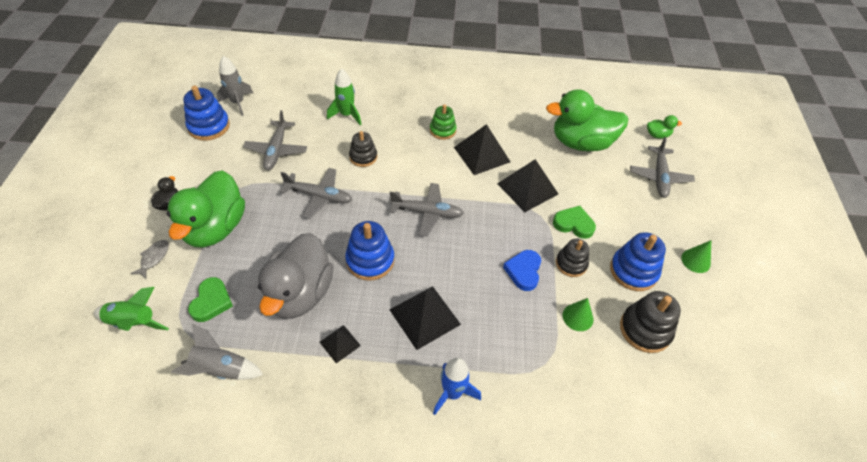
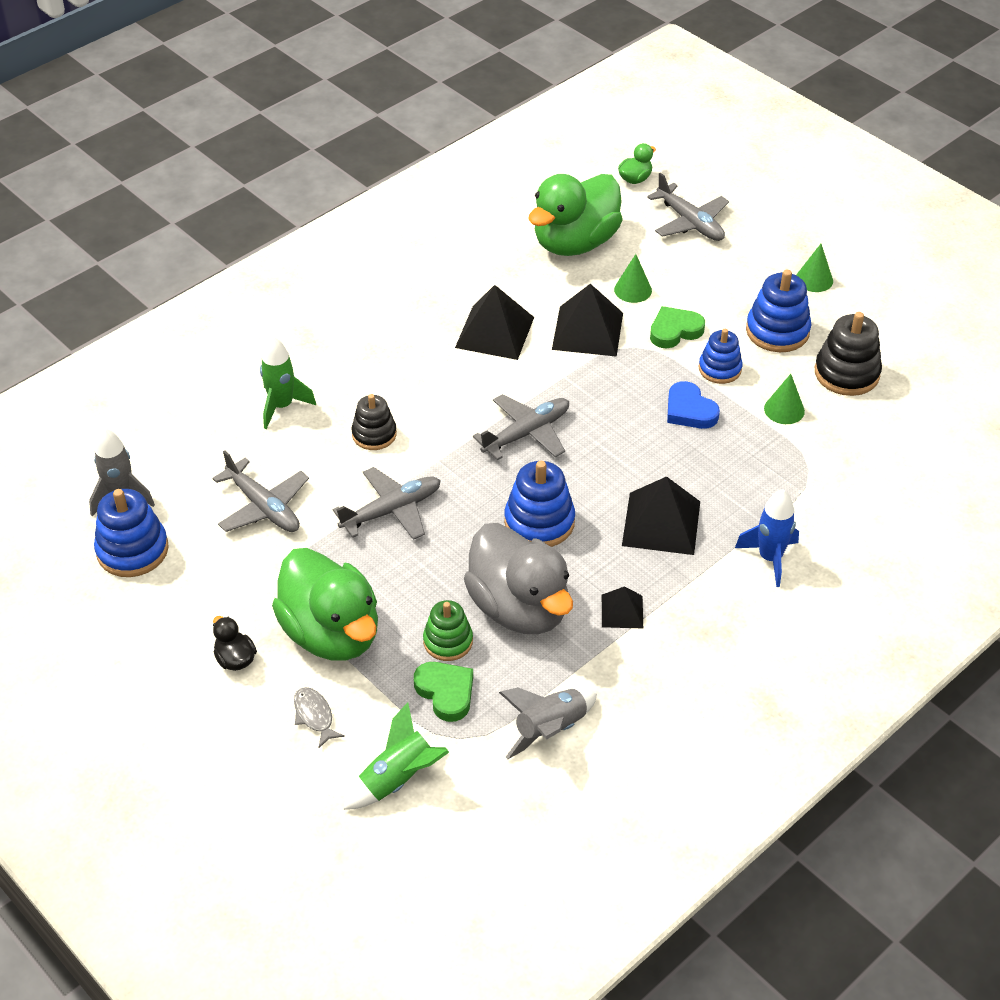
camera: 45 degrees left, 5 degrees down
green stacking toy [430,105,457,140] -> green stacking toy moved to [423,600,473,661]
black stacking toy [556,239,589,277] -> blue stacking toy [699,329,743,384]
none -> green cone [614,254,652,303]

